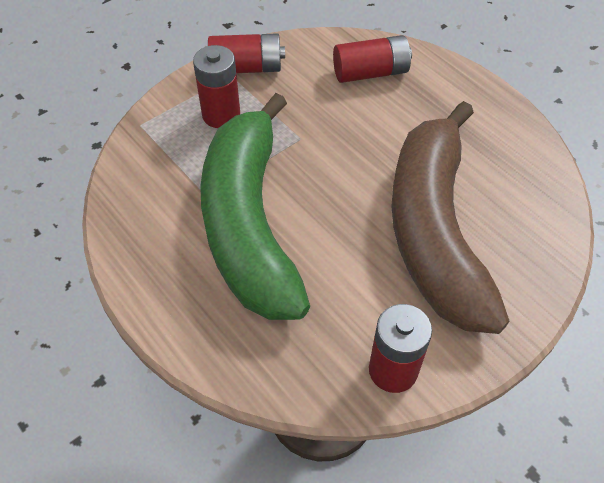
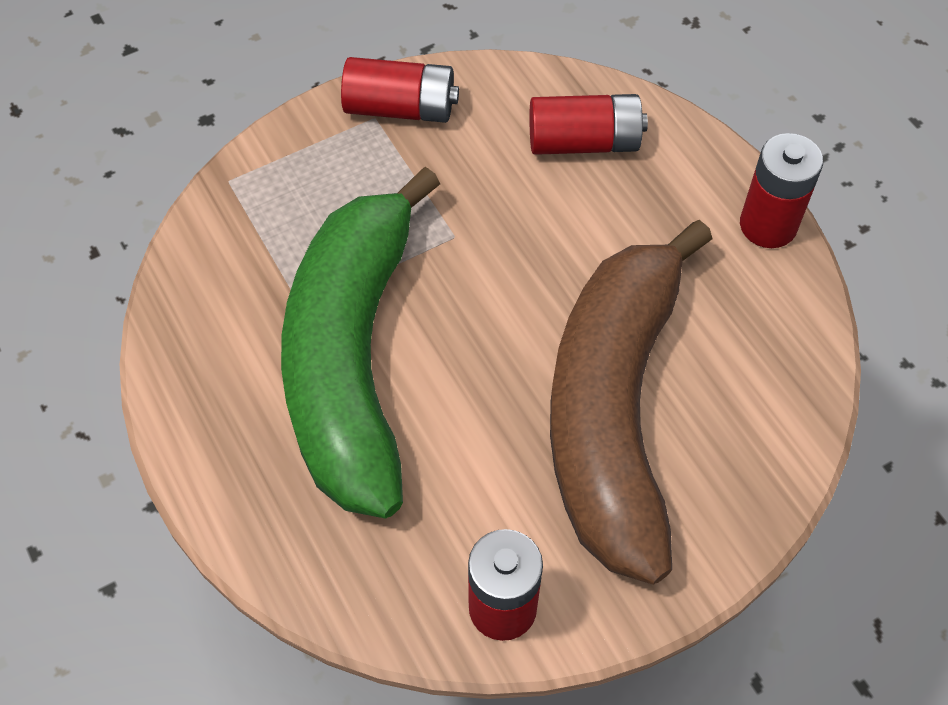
camera: 10 degrees right, 5 degrees up
red battery [193,45,240,128] -> red battery moved to [740,133,823,248]

